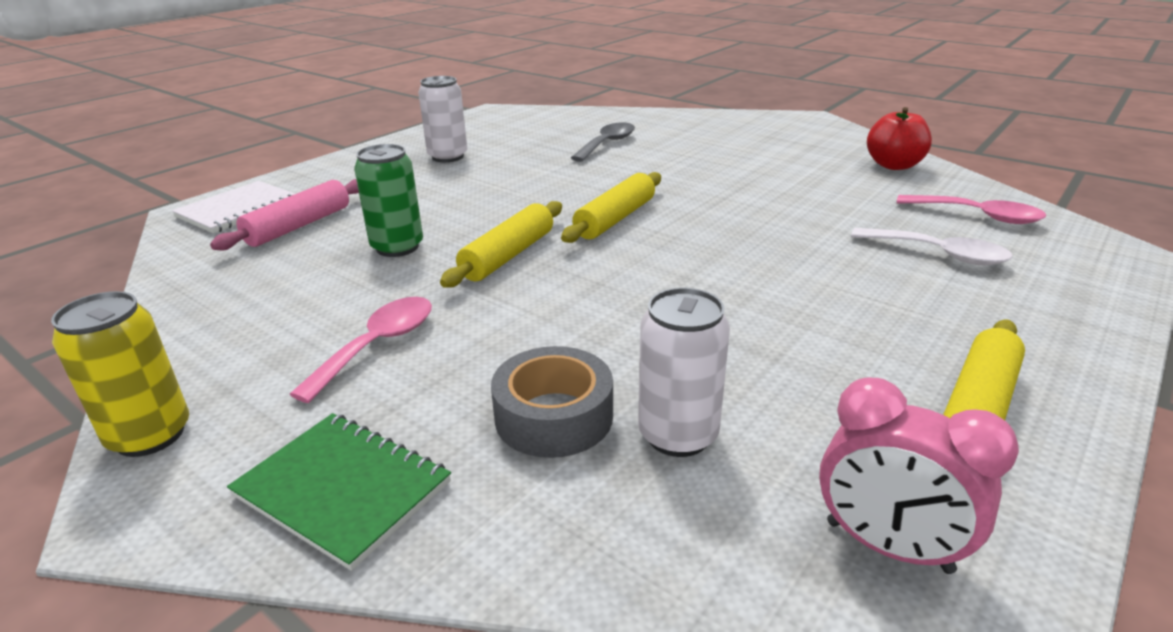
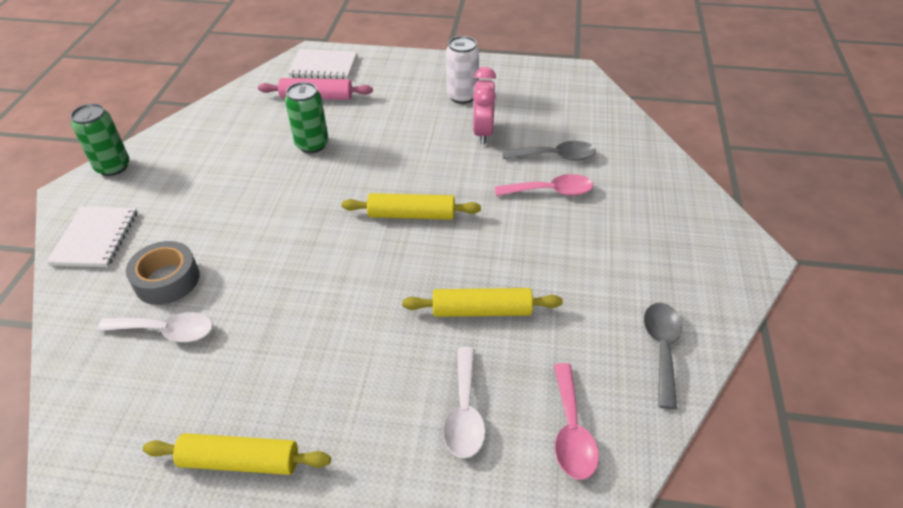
camera: 60 degrees right, 15 degrees up
yellow can [51,291,189,457] -> green can [71,103,130,176]
green notebook [227,413,451,571] -> white notebook [46,206,137,267]
pink spoon [290,297,432,403] -> pink spoon moved to [495,174,593,196]
yellow rolling pin [440,201,562,287] -> yellow rolling pin moved to [402,288,563,317]
white can [638,288,730,457] -> white spoon [98,312,213,342]
pink clock [819,378,1019,574] -> pink clock moved to [473,67,496,144]
red apple [867,107,932,170] -> grey spoon [644,303,682,409]

